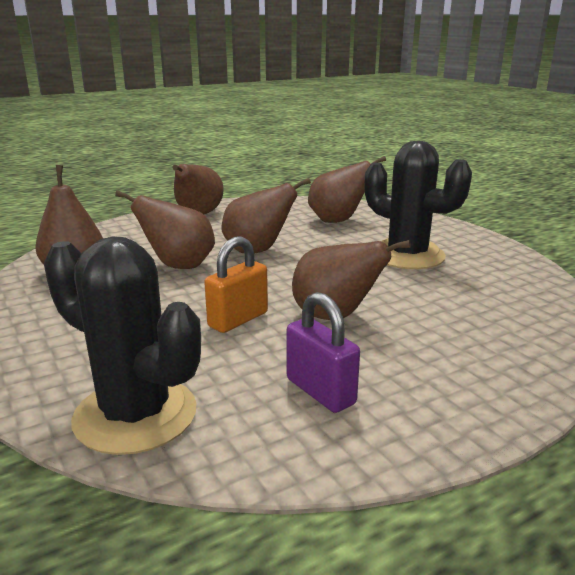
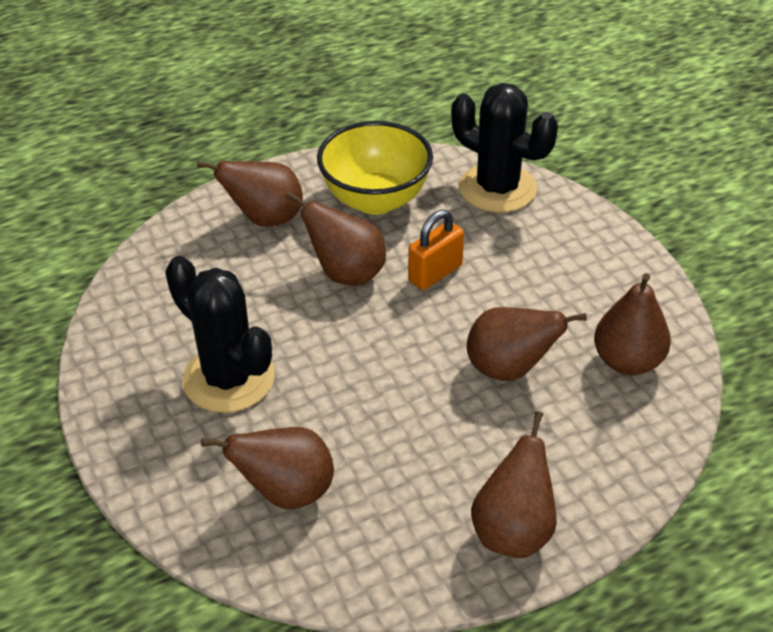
camera: 175 degrees left, 20 degrees up
brown pear [222,178,311,253] -> brown pear moved to [197,161,303,227]
purple padlock [287,292,360,413] -> yellow bowl [317,121,433,215]

